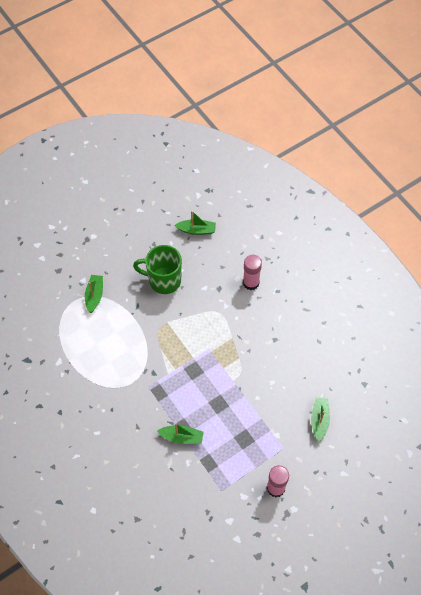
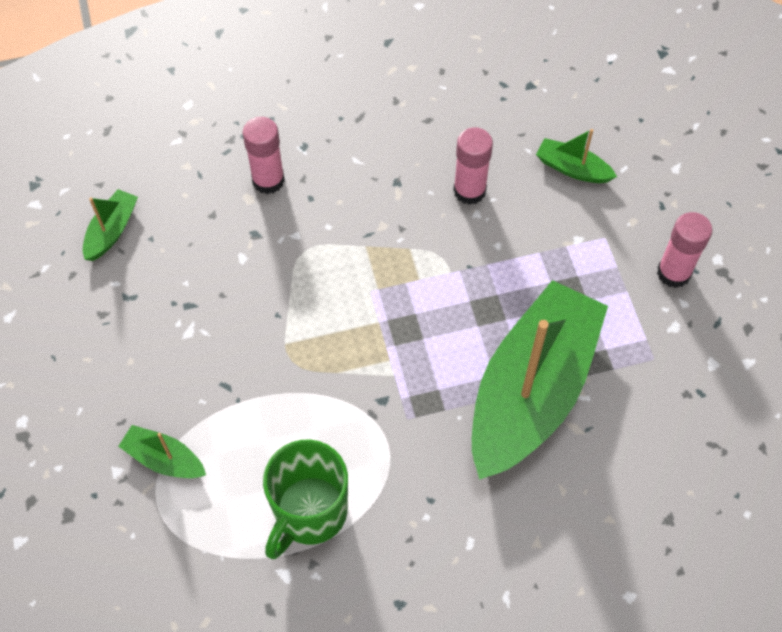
camera: 70 degrees left, 0 degrees up
green mug [133,245,182,294] -> green mug moved to [263,440,348,559]
green boat [157,423,203,444] -> green boat [472,280,608,480], size x2.47
none -> pink glue stick [453,127,493,205]

